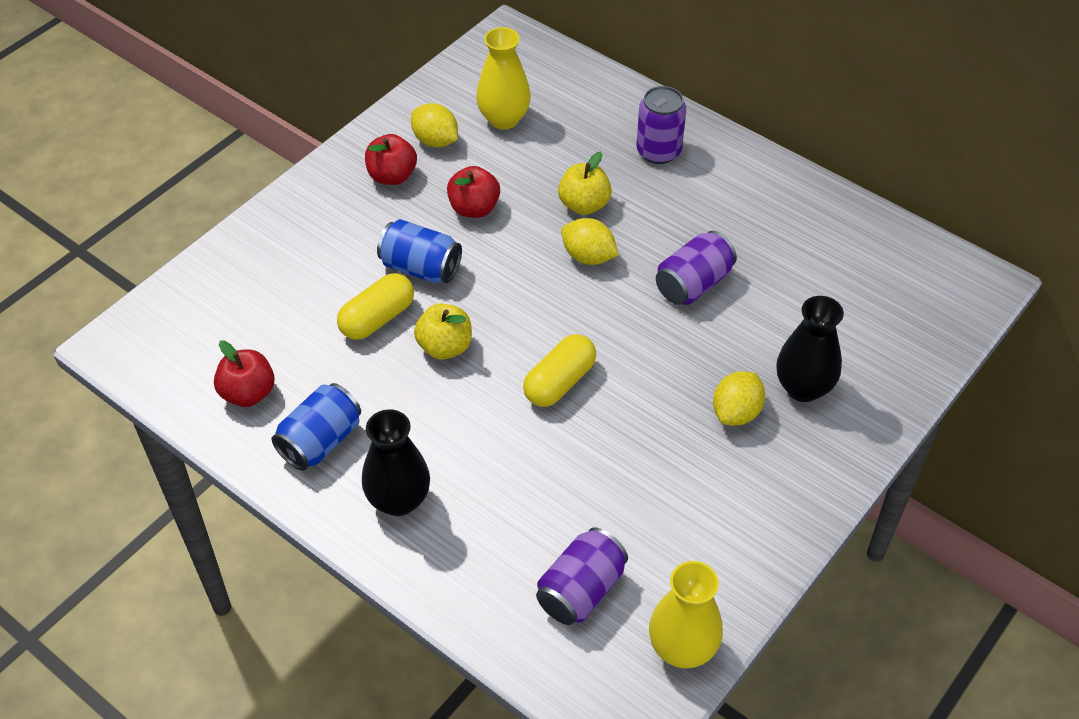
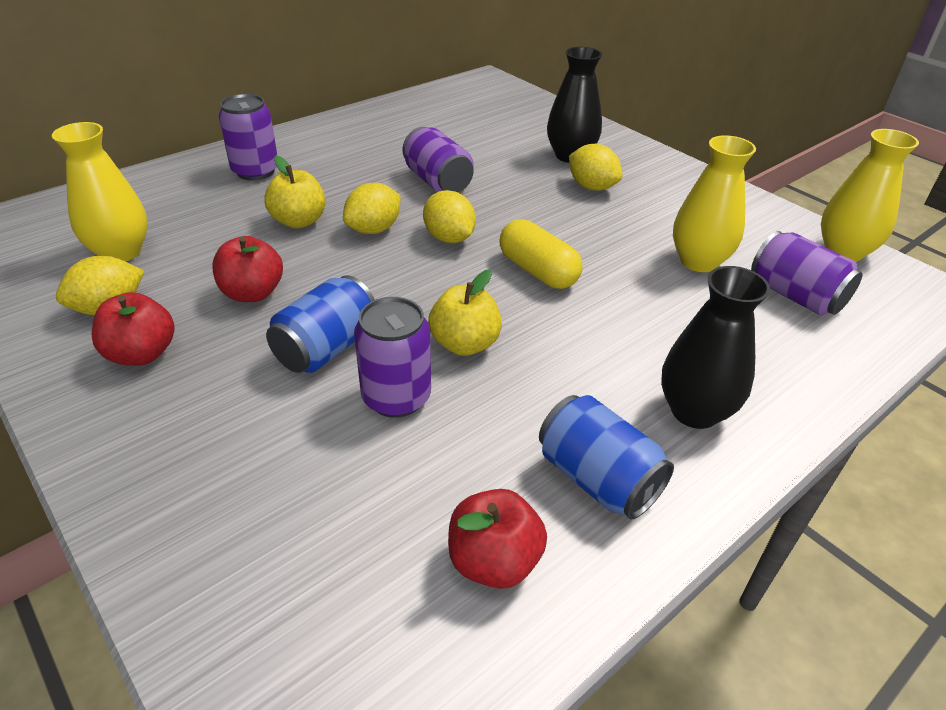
camera: 80 degrees left, 10 degrees down
yellow capsule [337,273,414,340] -> purple can [354,297,431,418]
none -> yellow lemon [423,190,476,243]
none -> yellow vase [673,135,756,272]

